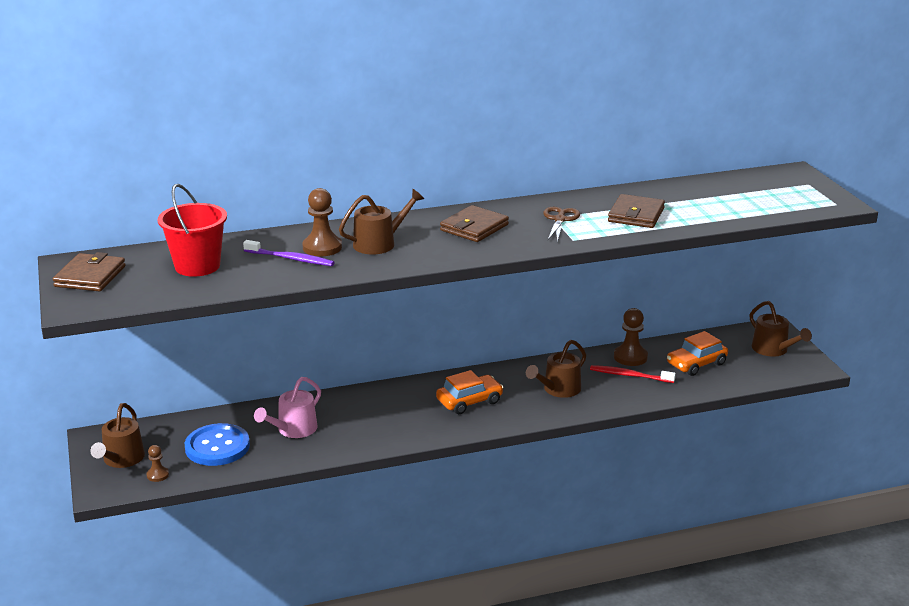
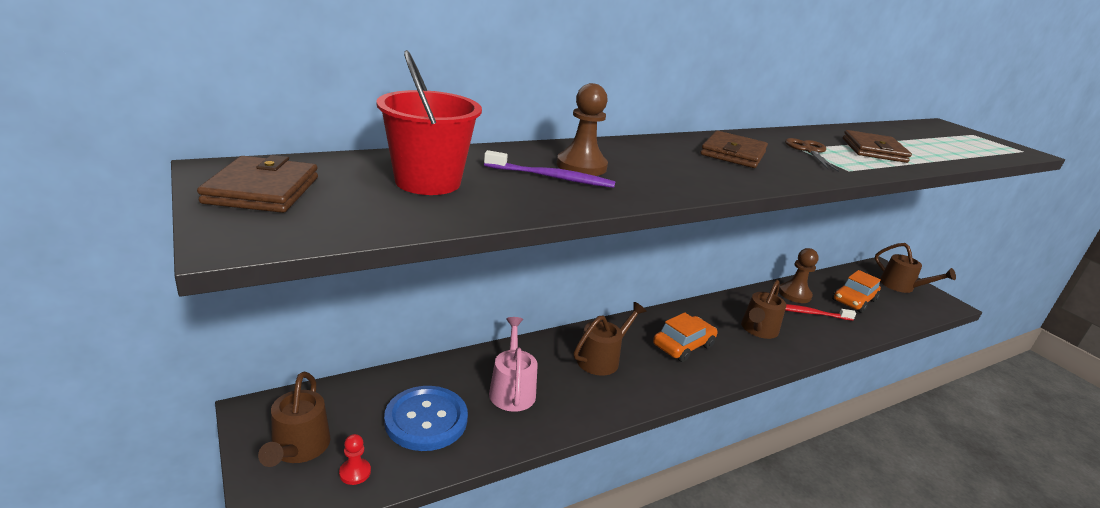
camera: 15 degrees left, 0 degrees up
brown pawn [146,445,169,482] -> red pawn [339,434,371,485]
pink watering can [254,377,321,438] -> pink watering can turned 150 degrees clockwise [489,317,538,412]
brown watering can [339,189,424,254] -> brown watering can moved to [574,302,646,376]

